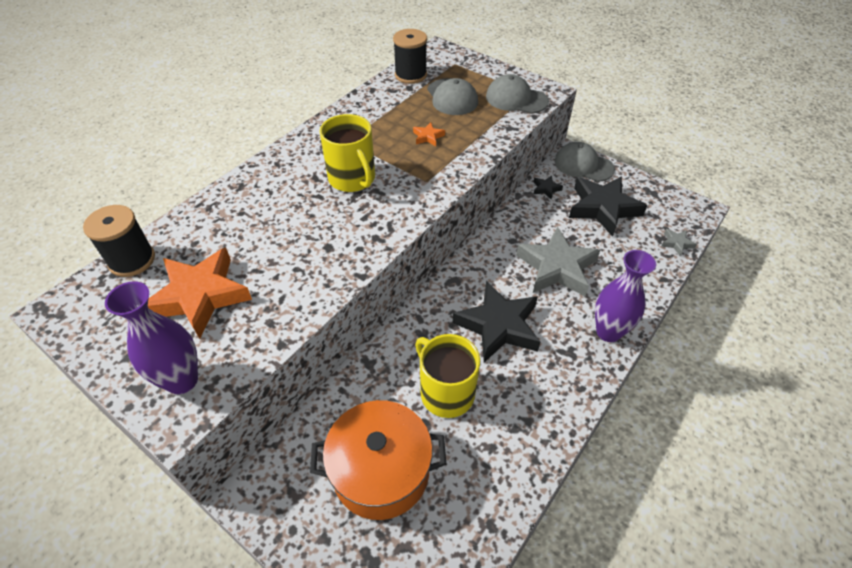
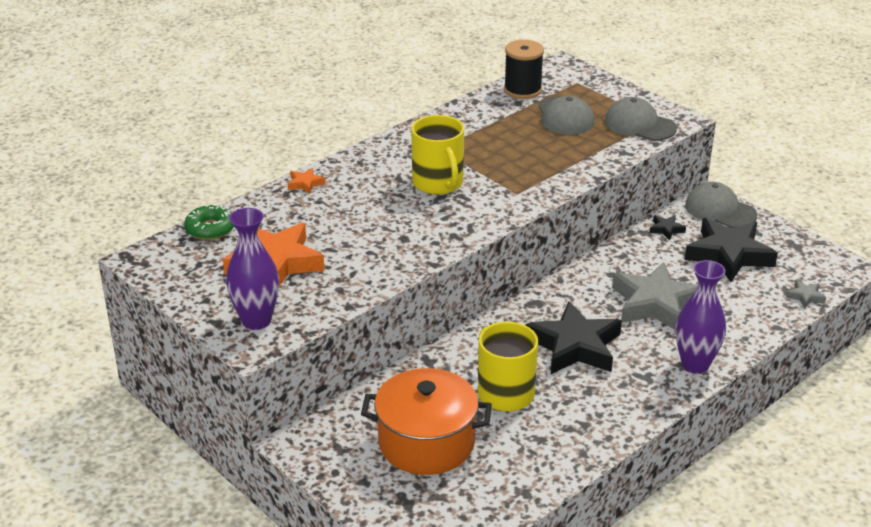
camera: 10 degrees right, 15 degrees down
black spool [83,205,155,277] -> green donut [184,204,234,240]
orange star [413,122,445,146] -> orange star moved to [288,168,325,194]

